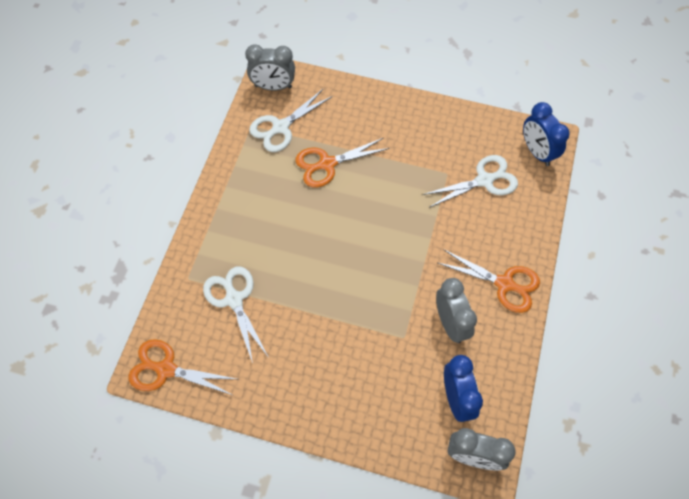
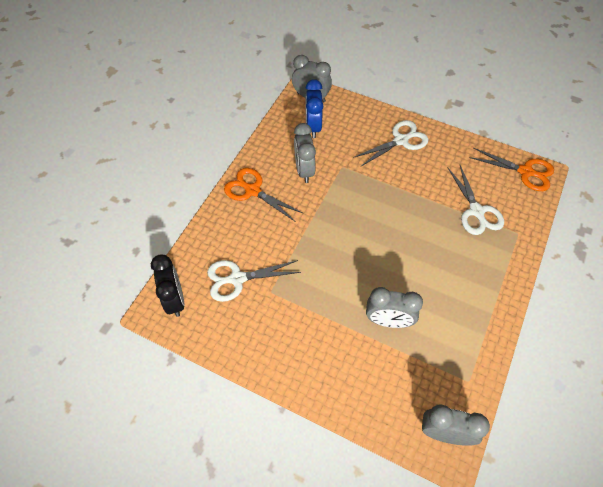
camera: 170 degrees left, 5 degrees down
white scissors [249,88,333,152] -> white scissors moved to [353,120,429,167]
orange scissors [295,138,390,187] -> grey clock [366,287,423,328]
blue clock [523,102,570,166] -> black clock [151,254,185,317]

